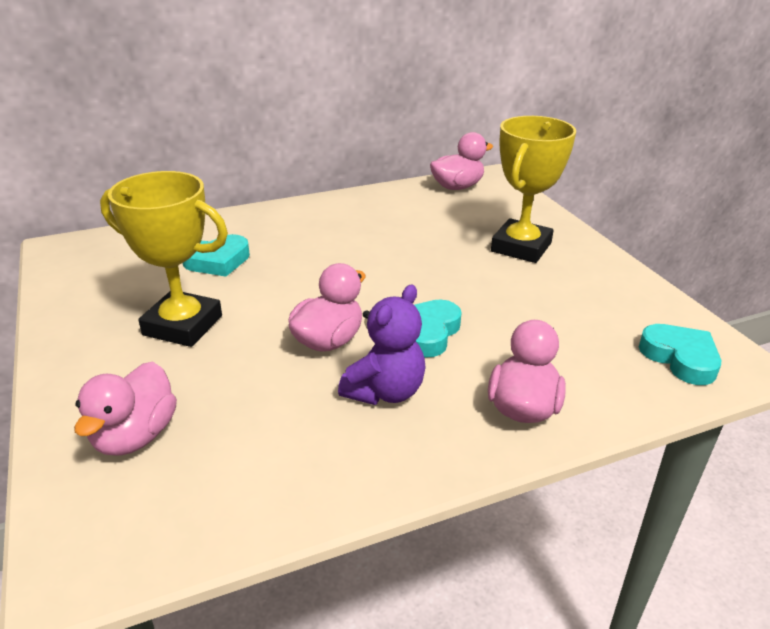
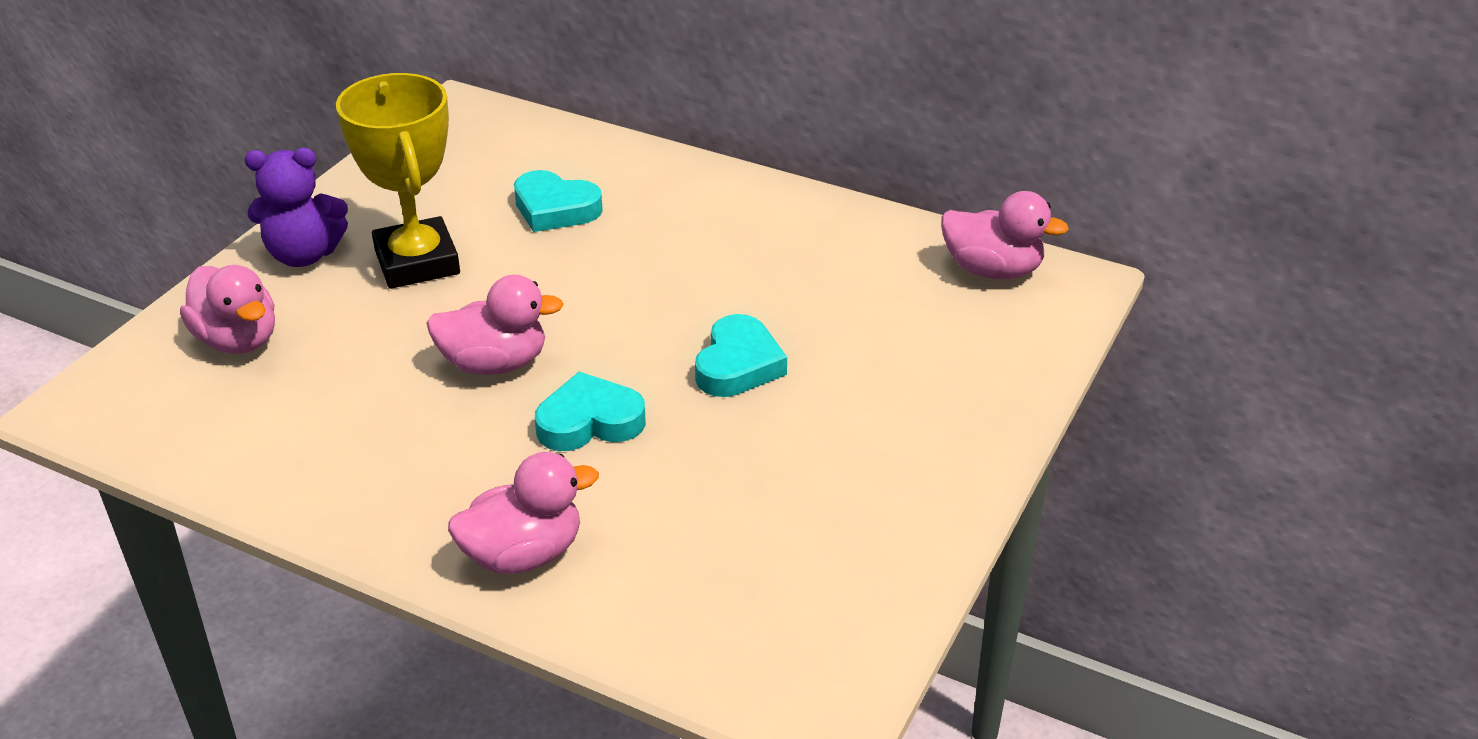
camera: 50 degrees right, 5 degrees up
pink duck [74,362,177,456] -> pink duck turned 105 degrees counterclockwise [180,265,275,354]
purple teddy bear [338,285,425,405] -> purple teddy bear moved to [245,148,348,267]
yellow trophy [491,116,576,263] -> none
turquoise heart [639,324,721,385] -> turquoise heart moved to [695,314,787,397]

